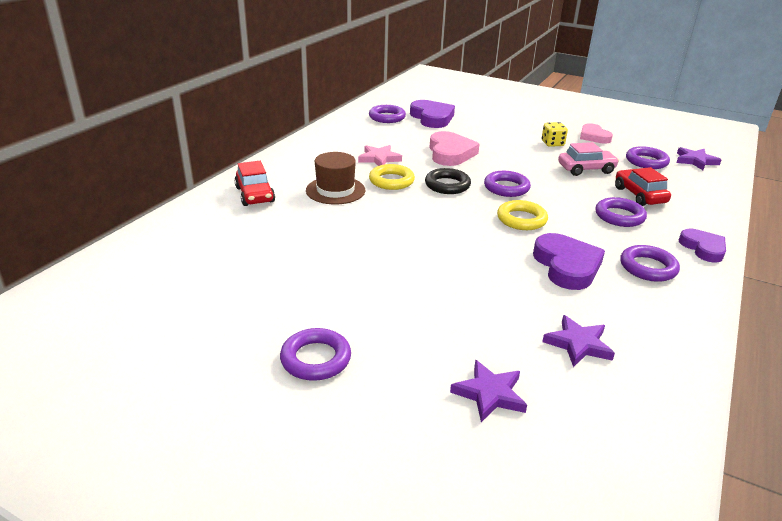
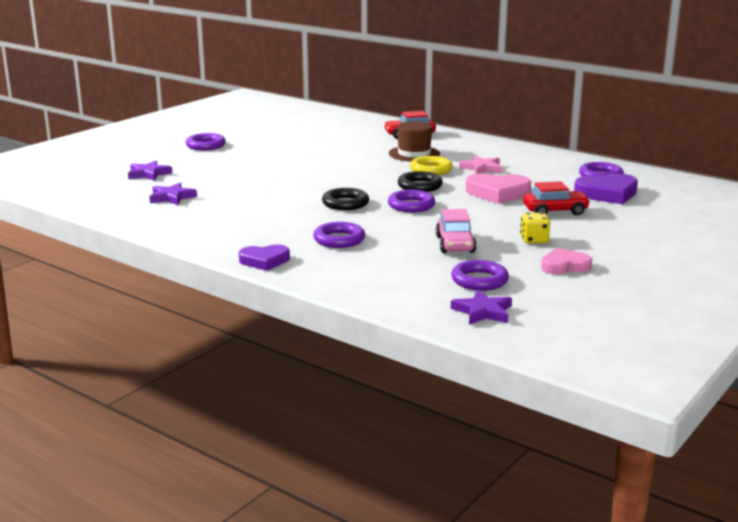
camera: 100 degrees right, 10 degrees down
yellow ring [497,200,548,230] -> black ring [322,188,369,210]
purple heart [533,233,605,290] -> none
red car [615,167,671,206] -> red car moved to [523,181,590,215]
purple ring [620,245,680,282] -> none

